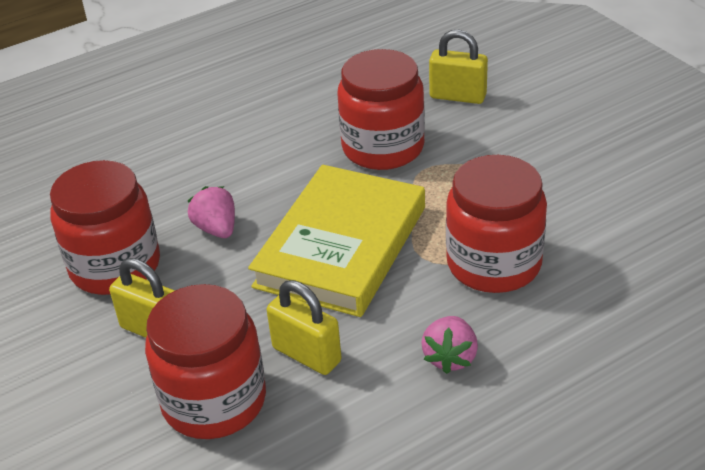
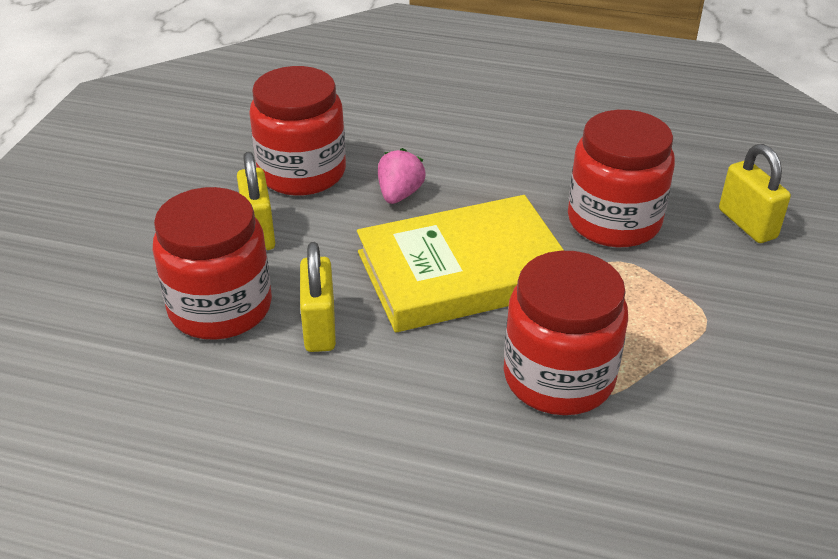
camera: 45 degrees right, 0 degrees up
pink strawberry [421,316,478,374] -> none

